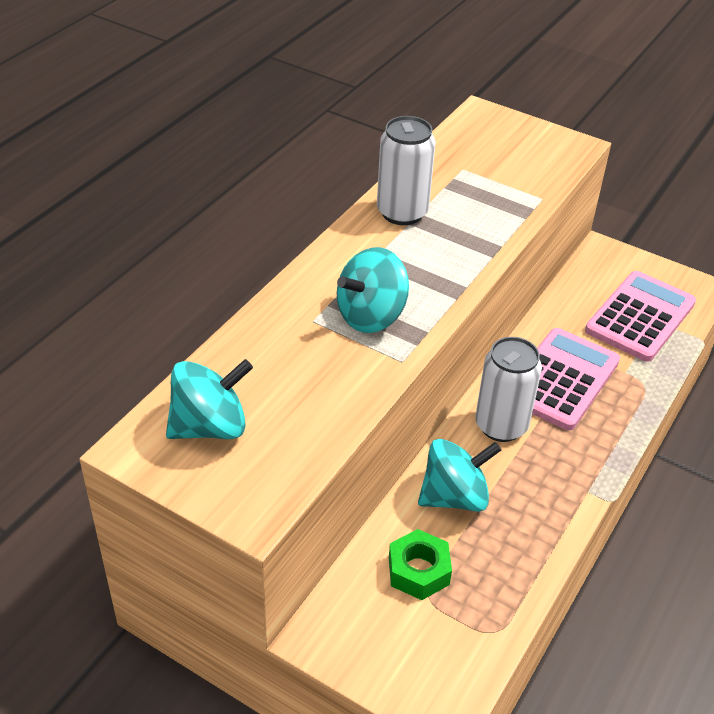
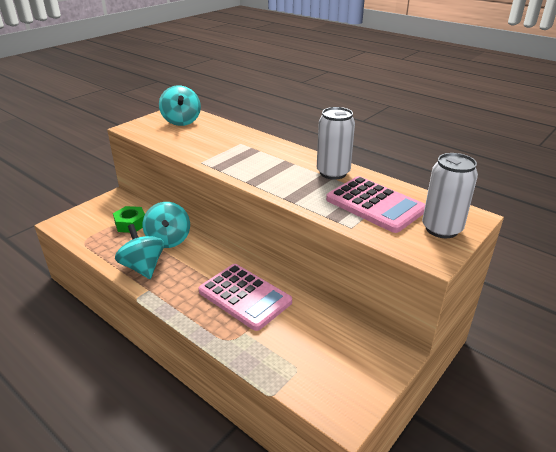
camera: 100 degrees right, 10 degrees down
turquoise spinning top [337,247,409,333] -> turquoise spinning top moved to [115,224,164,279]
white can [475,337,542,442] -> white can moved to [422,153,478,238]
pink calculator [585,271,696,362] -> pink calculator moved to [326,176,425,233]

